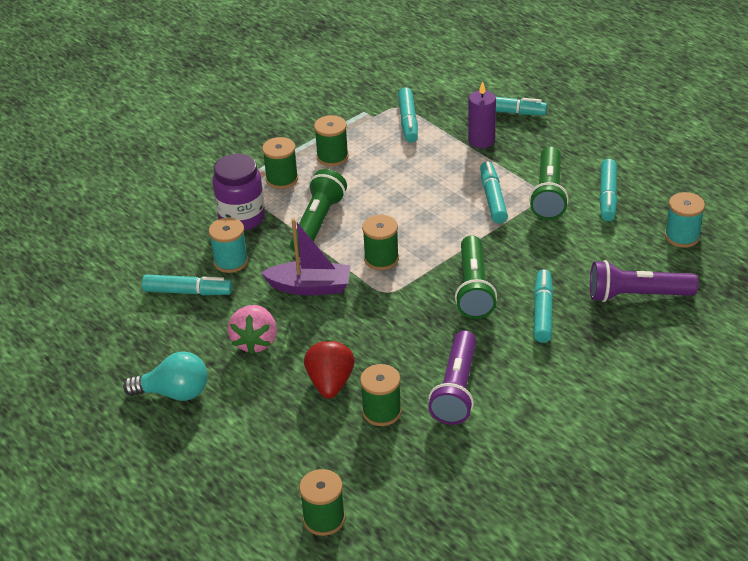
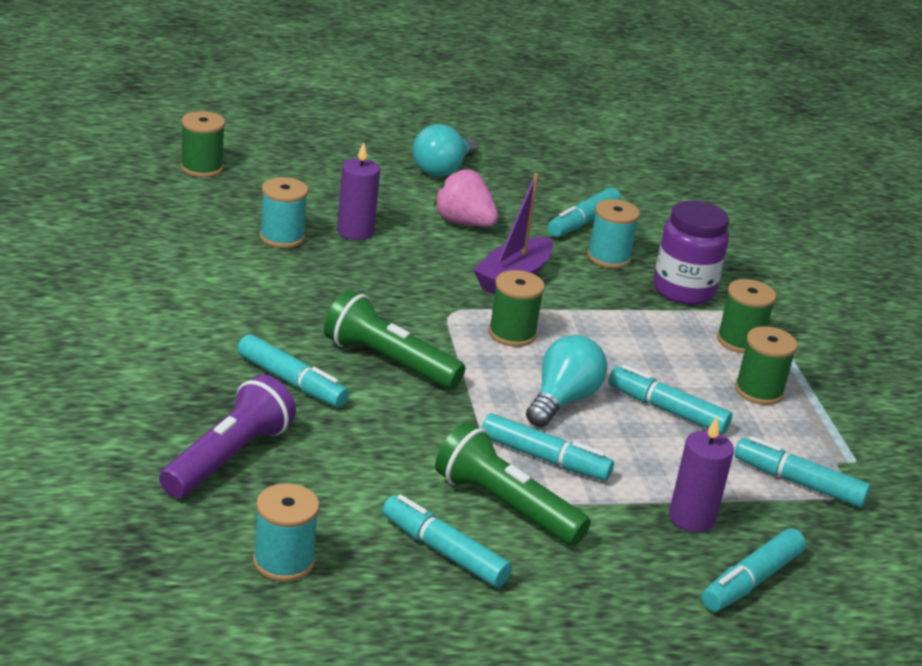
camera: 115 degrees right, 10 degrees down
green flashlight [290,169,347,254] -> none
red strawberry [304,339,355,399] -> purple candle [337,142,380,240]
green spool [360,364,402,426] -> turquoise spool [259,177,308,248]
purple flashlight [428,330,476,425] -> none
none -> turquoise light bulb [526,335,607,427]
none -> turquoise marker [608,365,732,434]

